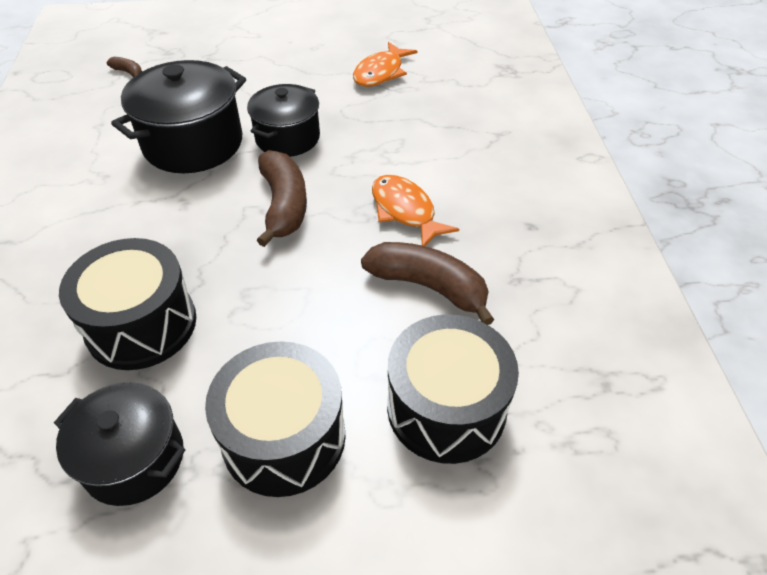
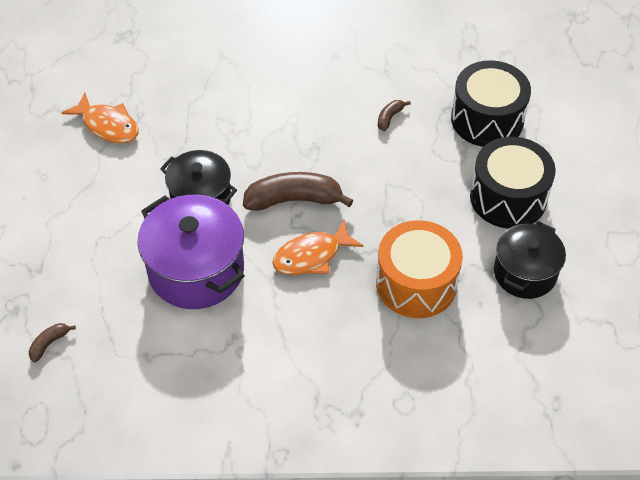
camera: 85 degrees left, 5 degrees up
black drum [59,238,196,370] -> orange drum [376,220,463,318]
black pot [111,60,246,173] -> purple pot [138,195,244,309]
brown banana [361,242,494,325] -> brown banana [378,100,411,131], size x0.46
orange fish [372,175,459,246] -> orange fish moved to [272,219,363,275]

